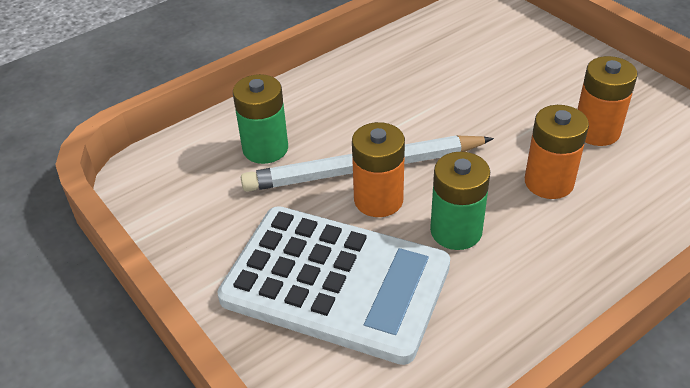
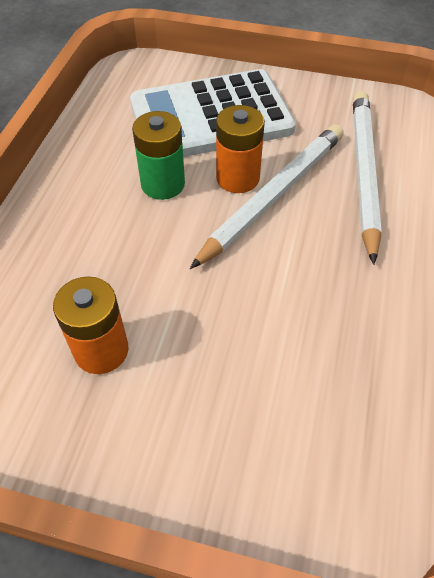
camera: 140 degrees right, 10 degrees up
green battery [233,74,288,164] -> white pencil [353,91,382,265]
orange battery [525,105,589,199] -> none

